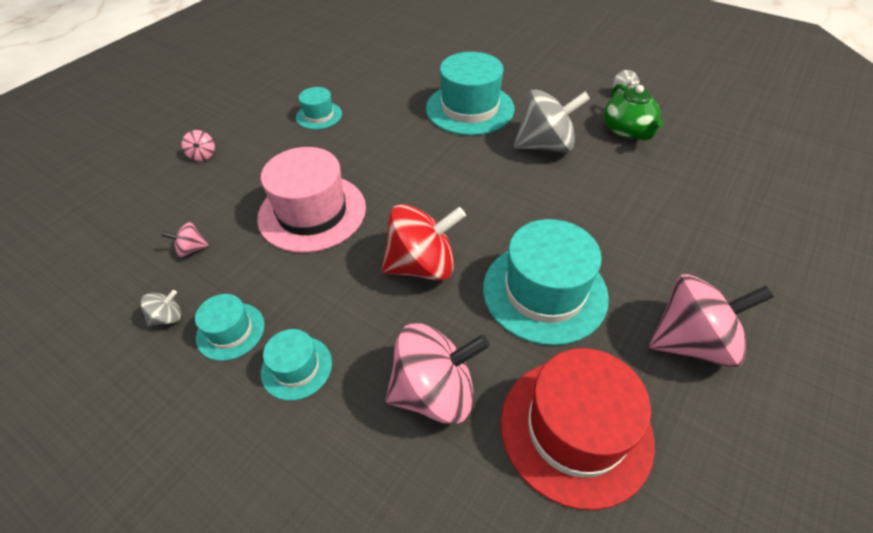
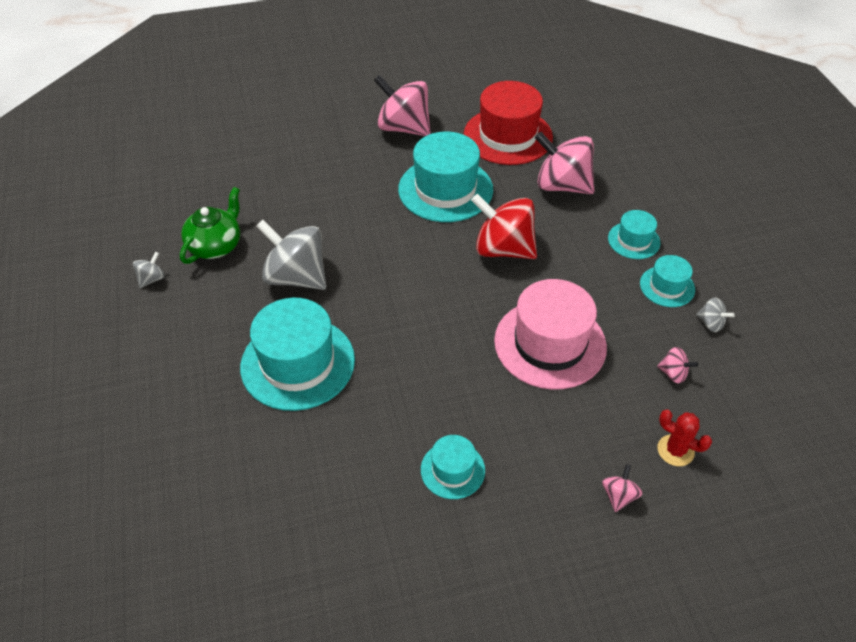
camera: 140 degrees left, 0 degrees up
grey spinning top [140,290,182,326] -> grey spinning top turned 150 degrees counterclockwise [696,297,735,332]
none -> red cactus [657,410,712,466]

